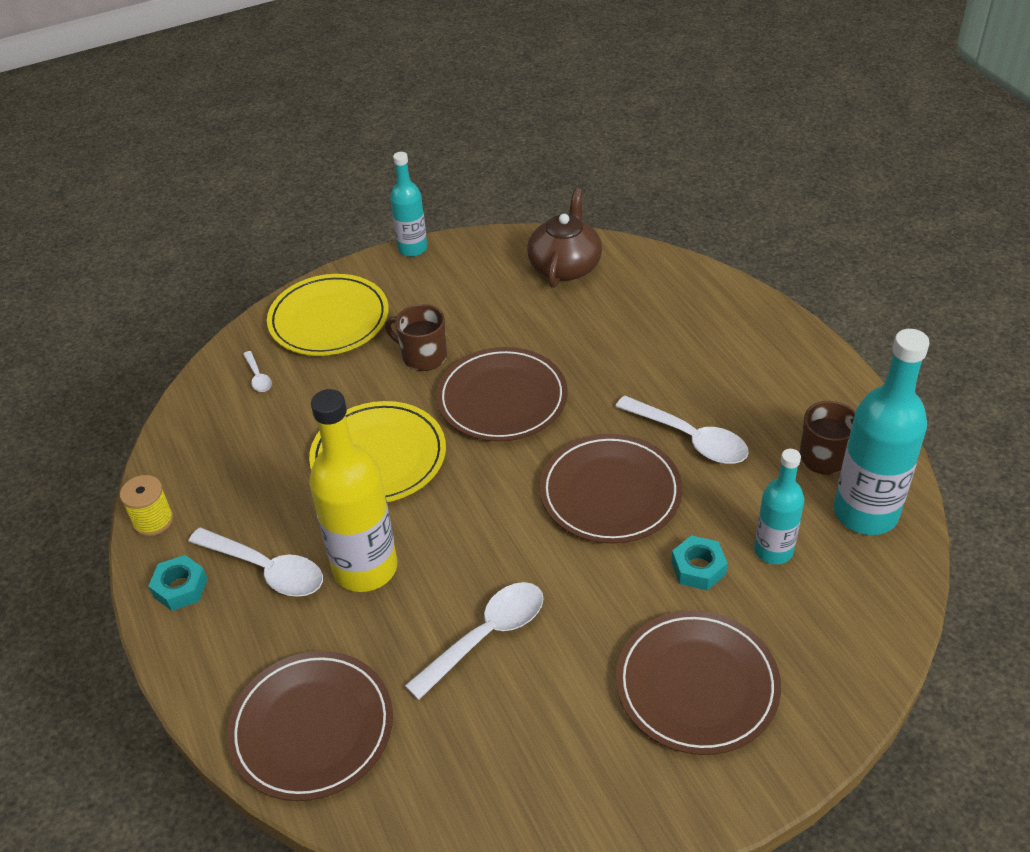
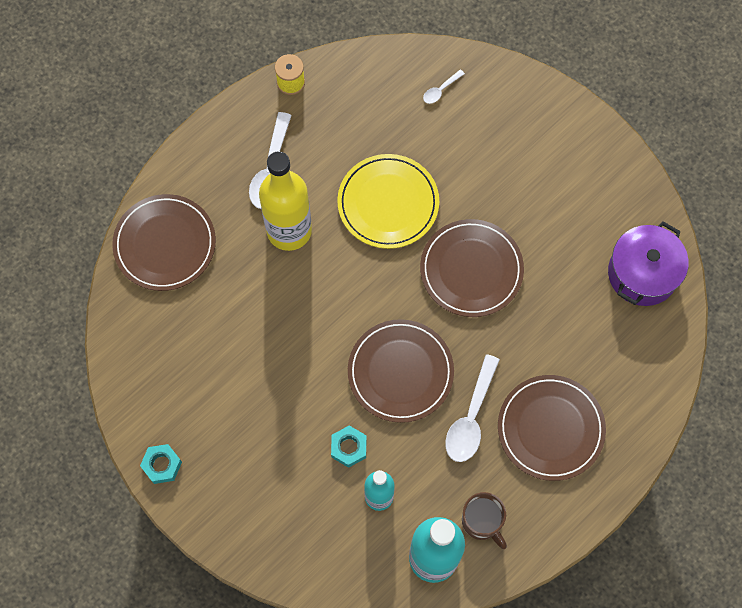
camera: 70 degrees right, 25 degrees up
turquoise nut [148,555,208,611] -> turquoise nut moved to [140,444,182,484]
yellow plate [267,274,389,356] -> none
brown mug [385,304,447,371] -> none
turquoise bottle [390,152,427,257] -> none
white spoon [405,582,543,700] -> none
brown teapot [527,188,602,288] -> purple pot [608,221,689,306]
brown plate [616,611,781,755] -> brown plate moved to [498,375,606,481]

